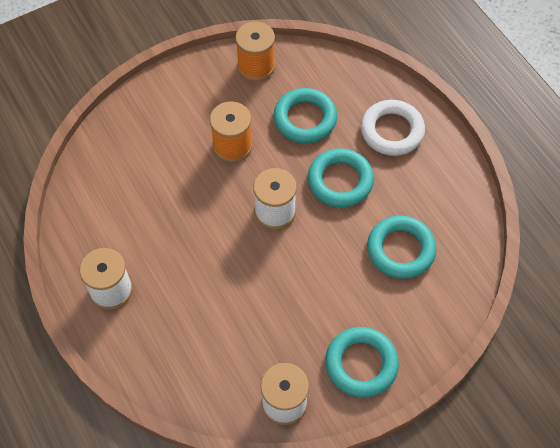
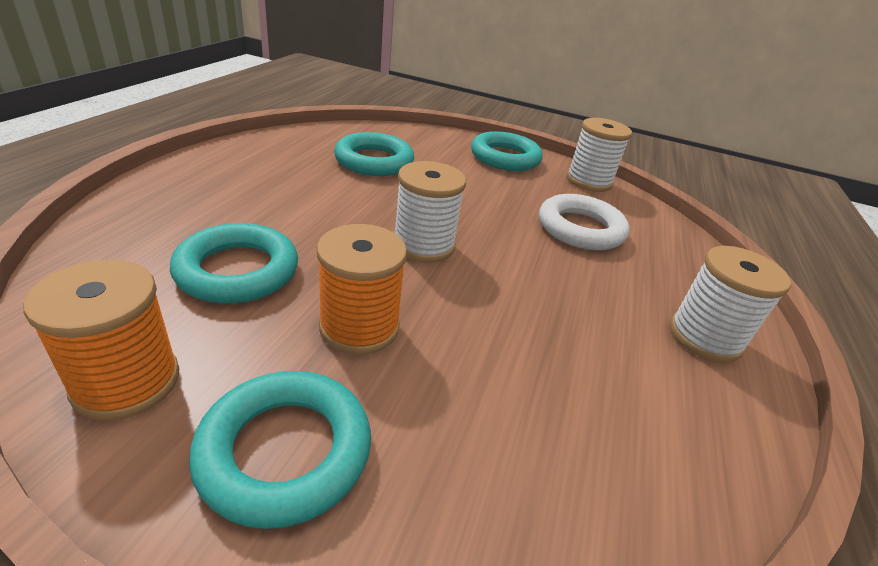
camera: 135 degrees left, 25 degrees down
turquoise ring [308,148,374,208] -> turquoise ring moved to [189,371,371,529]
white ring [361,100,425,156] -> white ring moved to [539,194,630,250]

